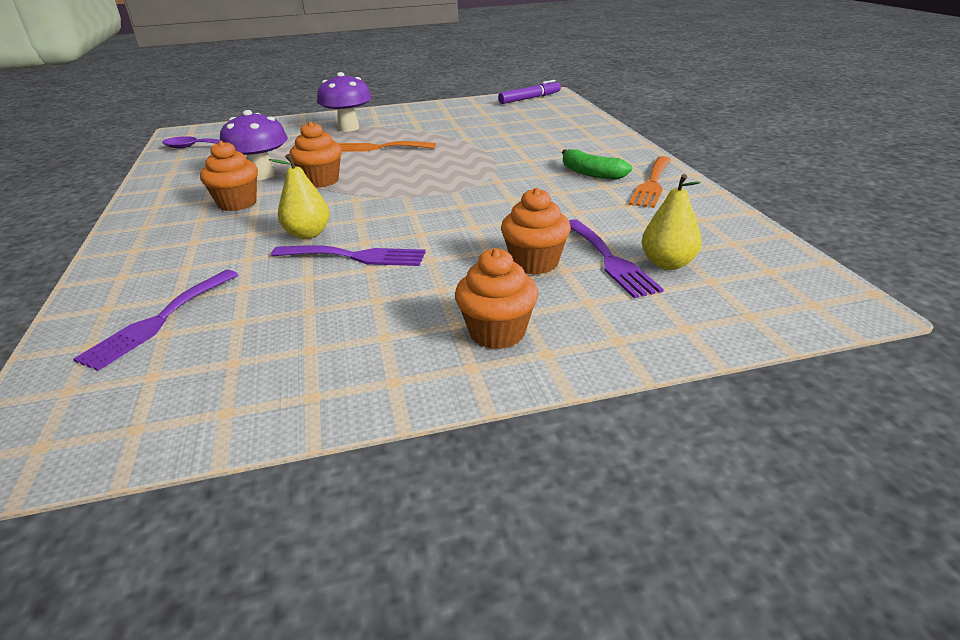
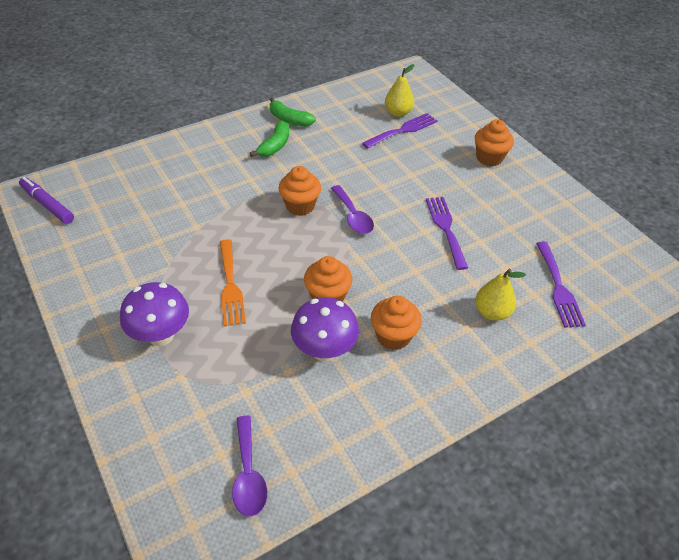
camera: 110 degrees left, 15 degrees up
purple fork [73,270,238,371] -> purple fork turned 75 degrees clockwise [536,242,586,328]
yellow pear [269,154,330,239] -> yellow pear moved to [475,269,526,321]
orange cupcake [501,188,571,275] -> orange cupcake moved to [278,166,321,216]
orange fork [629,156,671,208] -> green banana [270,97,316,126]
none -> purple spoon [331,185,374,234]

